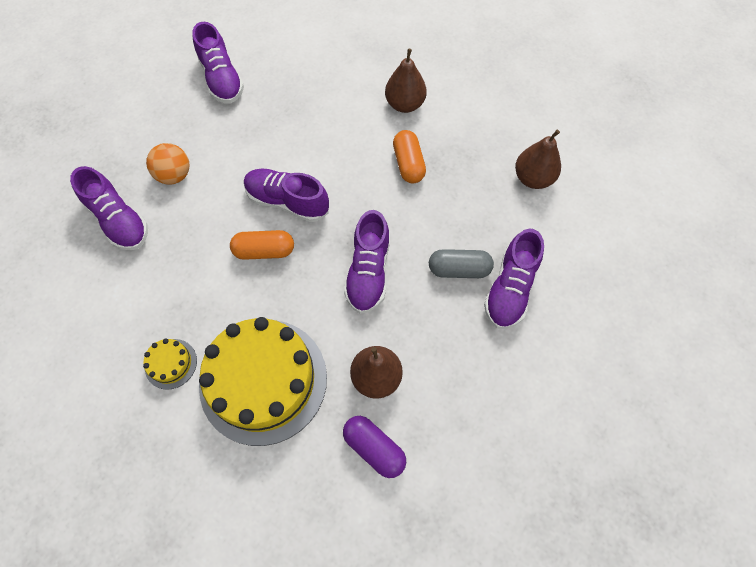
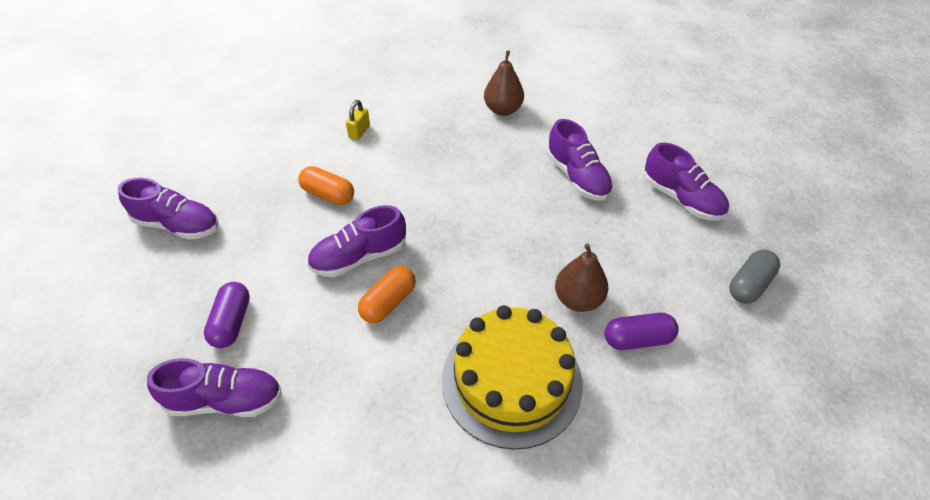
camera: 50 degrees left, 15 degrees down
yellow cake [143,339,197,390] -> none
orange ball [146,143,190,184] -> purple capsule [204,282,250,348]
purple shoe [344,210,390,314] -> purple shoe moved to [644,143,729,221]
brown pear [385,49,427,113] -> yellow padlock [346,100,370,140]
orange capsule [393,130,426,183] -> orange capsule moved to [298,166,354,205]
grey capsule [429,249,494,278] -> grey capsule moved to [730,250,780,304]

